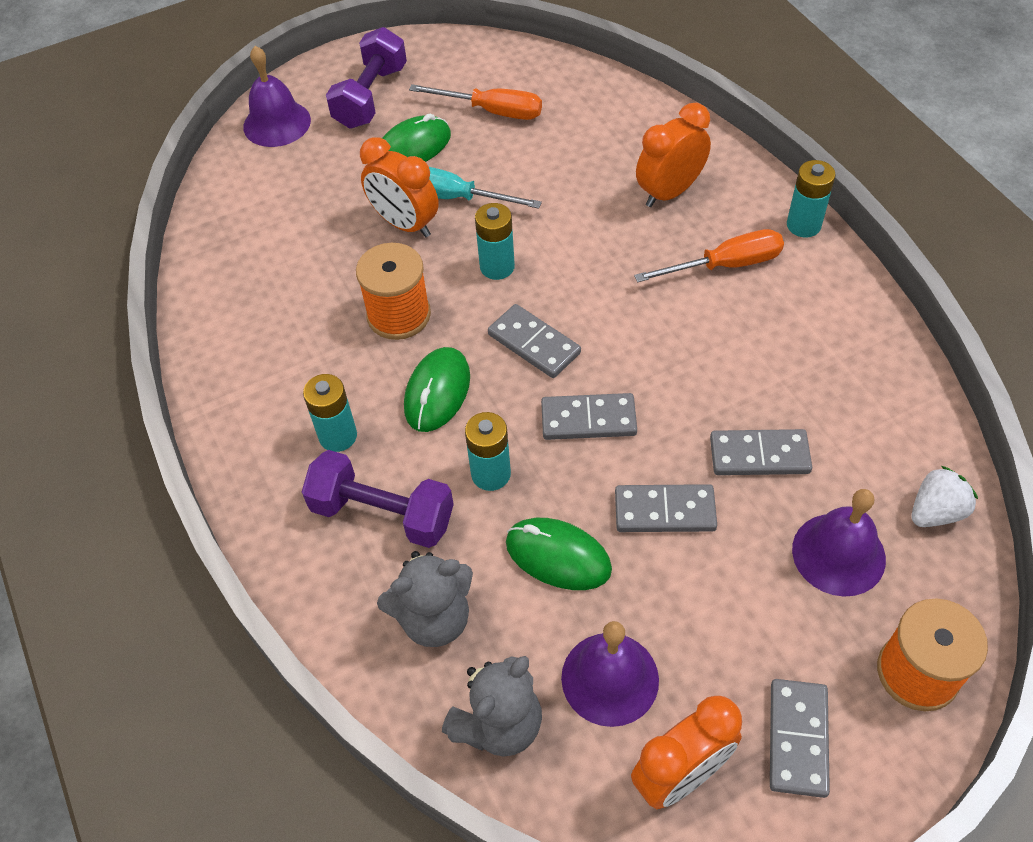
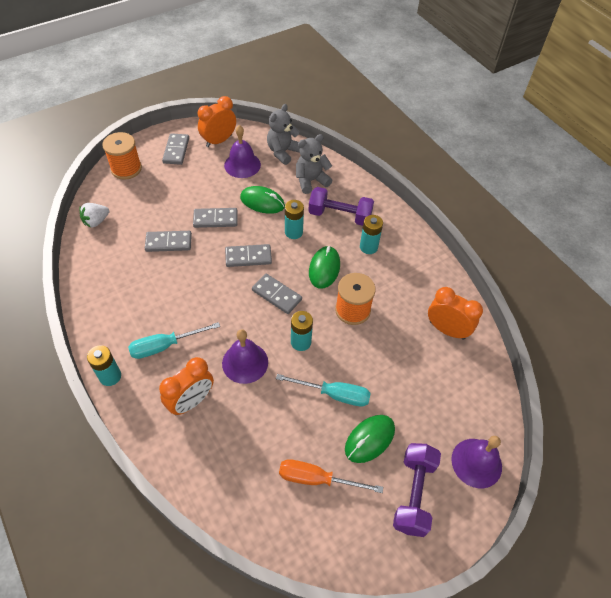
camera: 170 degrees right, 0 degrees up
orange clock [360,137,439,237] -> orange clock moved to [428,287,483,340]
orange screwdriver [634,229,784,282] -> turquoise screwdriver [128,322,220,359]
purple bell [792,489,886,597] -> purple bell moved to [222,329,268,384]

